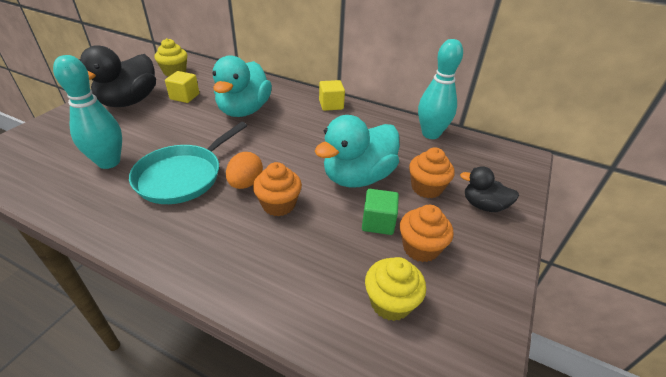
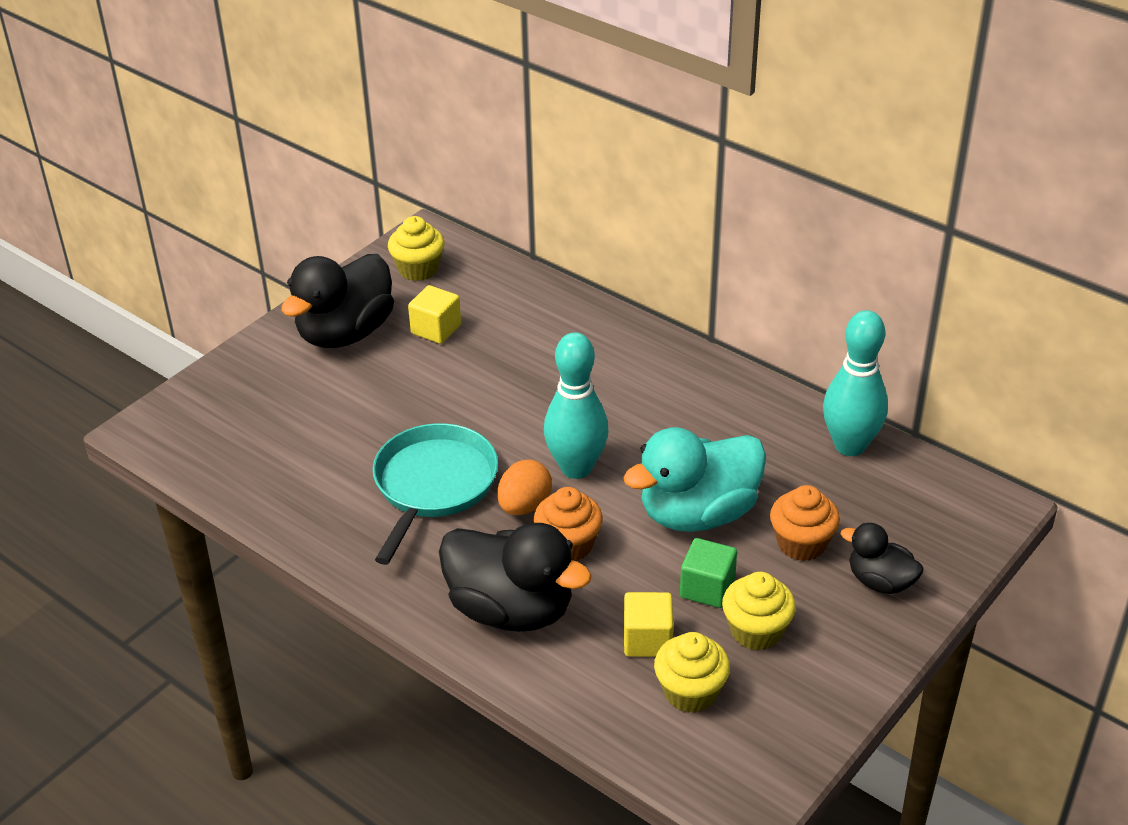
camera: 15 degrees right, 0 degrees up
turquoise bowling pin [53,55,122,169] -> turquoise bowling pin moved to [544,332,608,479]
turquoise pan [129,122,247,204] -> turquoise pan turned 150 degrees clockwise [373,423,498,565]
turquoise duck [212,55,272,117] -> none
yellow cube [319,80,345,111] -> yellow cube moved to [624,592,673,657]
orange cupcake [400,205,454,262] -> yellow cupcake [722,572,796,650]
none -> black duck [439,523,592,632]

